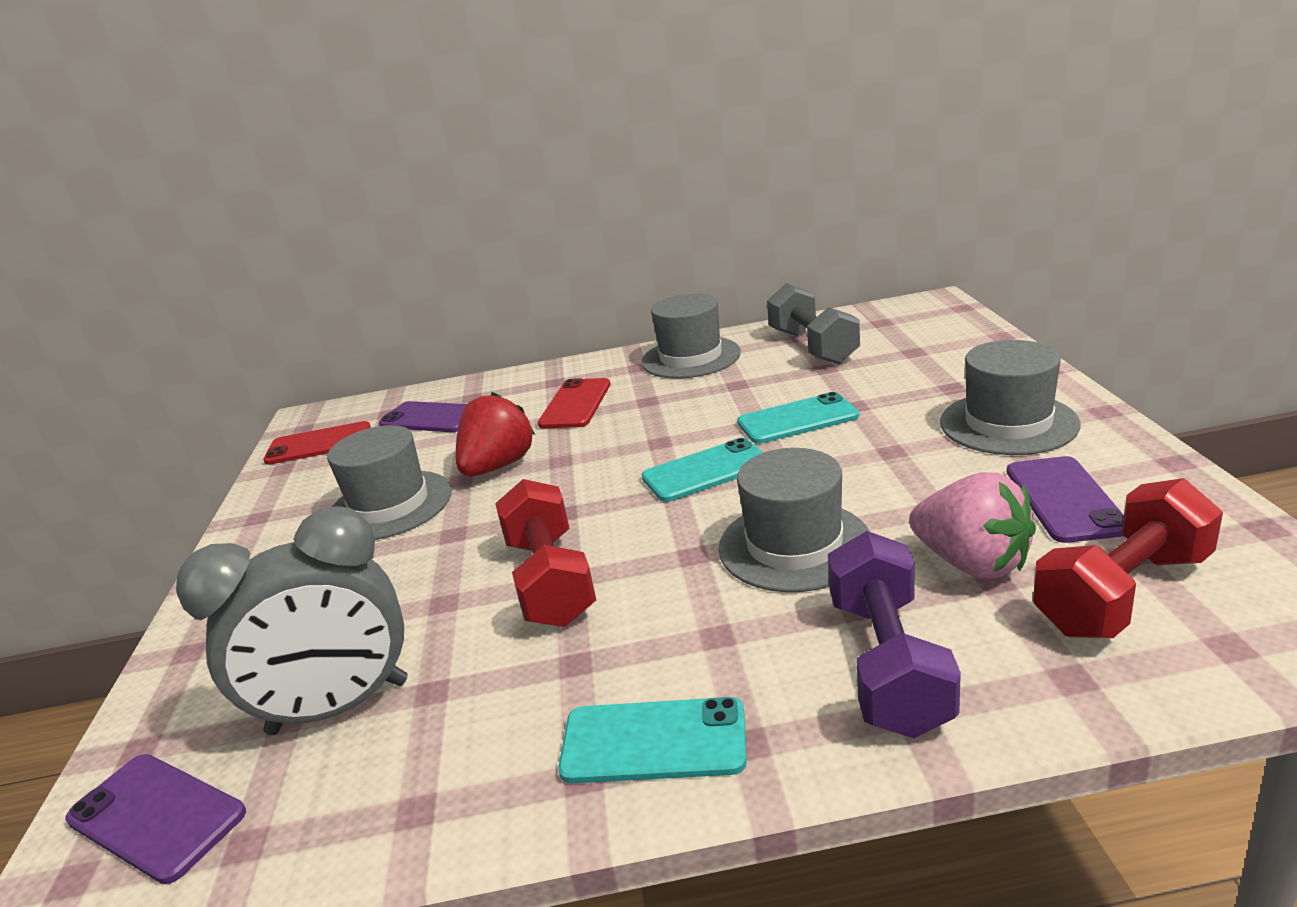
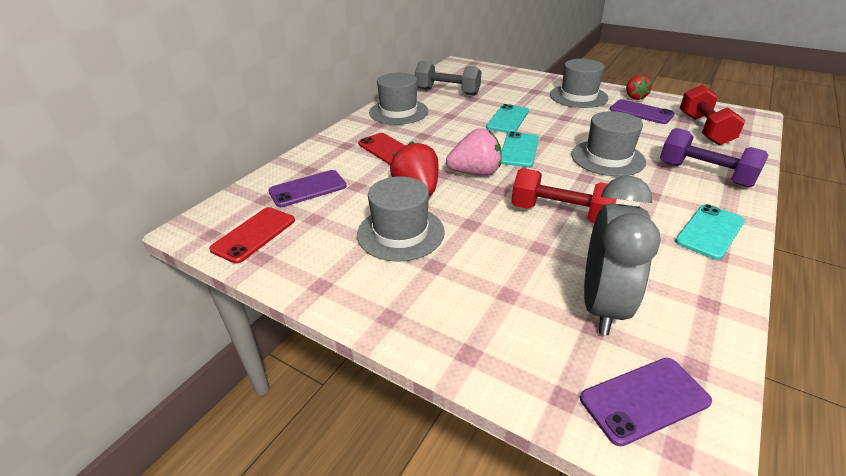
camera: 55 degrees left, 10 degrees up
pink strawberry [909,472,1036,580] -> pink strawberry moved to [446,128,502,176]
none -> red strawberry [626,75,652,100]

